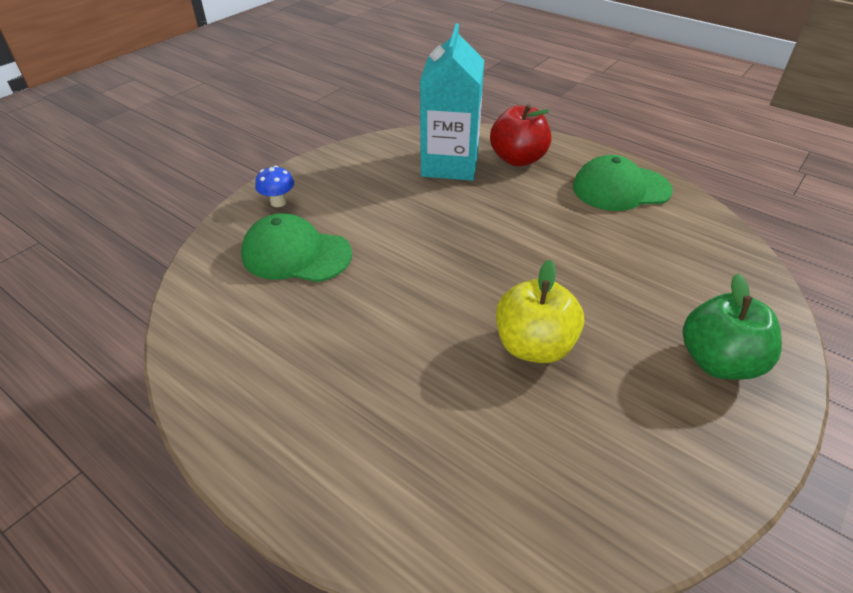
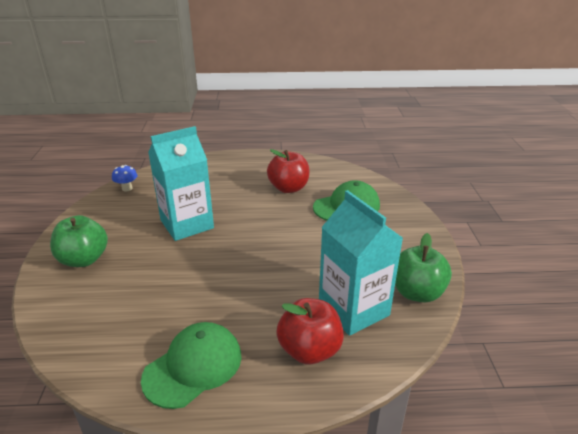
camera: 140 degrees right, 10 degrees down
blue mushroom [255,166,294,207] -> blue mushroom moved to [112,165,138,191]
yellow apple [496,260,584,363] -> turquoise carton [148,126,214,241]
none -> red apple [267,149,310,193]
none -> green apple [395,233,452,302]

